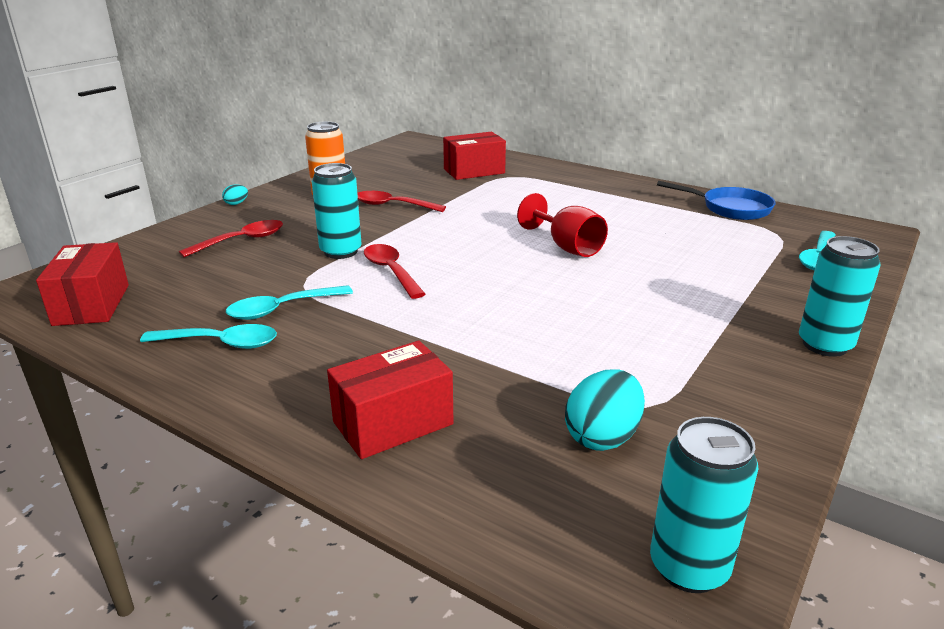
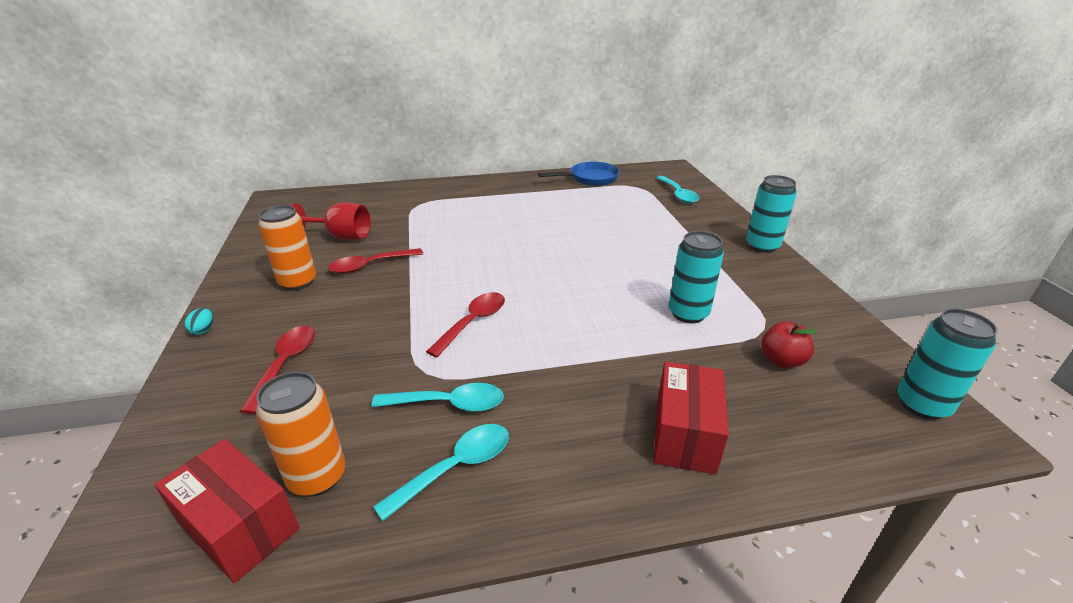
camera: 45 degrees left, 5 degrees up
turquoise spoon [226,285,353,320] -> turquoise spoon turned 105 degrees counterclockwise [371,383,504,412]
turquoise can [312,163,361,259] -> turquoise can moved to [669,231,724,323]
red spoon [364,244,425,299] -> red spoon turned 105 degrees clockwise [426,292,505,357]
red box [443,132,506,180] -> none
red goblet [517,193,608,257] -> red goblet moved to [290,202,371,240]
turquoise egg [565,369,645,451] -> red apple [761,321,817,368]
none -> orange can [256,372,346,497]

